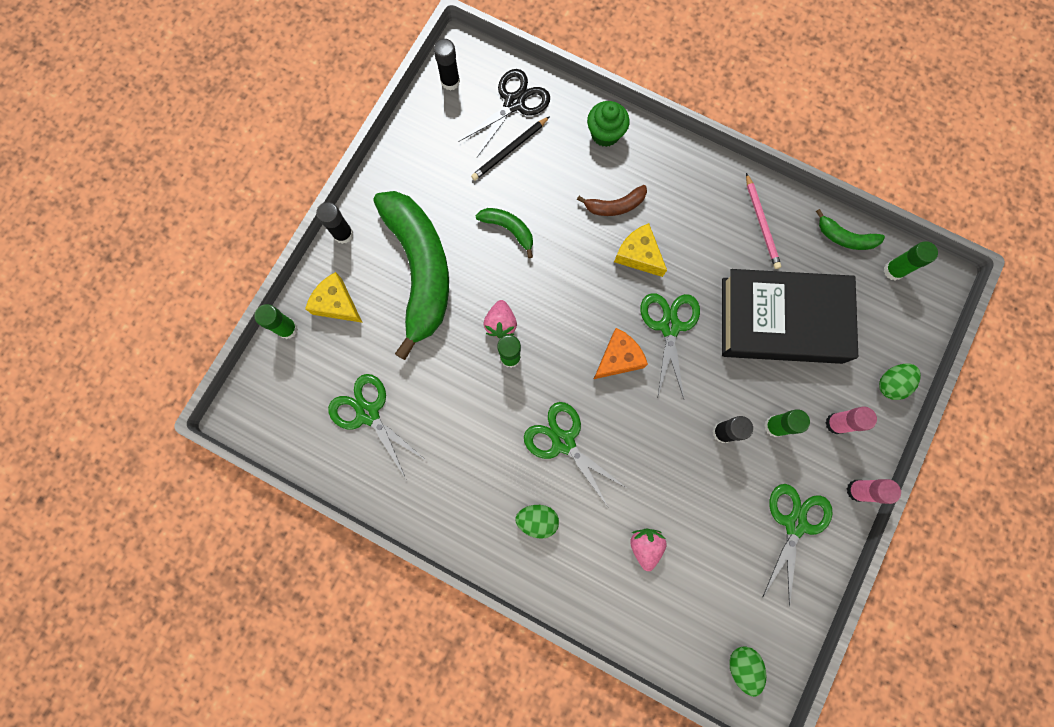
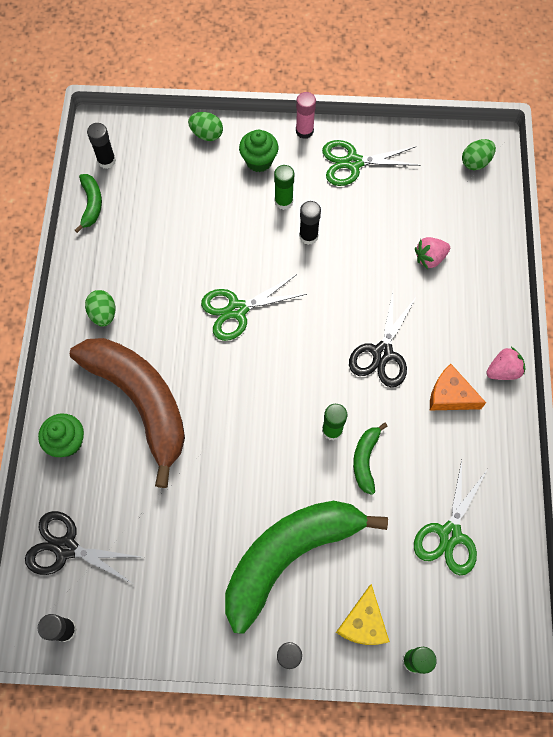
camera: 115 degrees left, 10 degrees down
black pencil [471,116,550,181] -> none
green banana [476,208,533,258] -> green banana moved to [353,422,388,495]
pink strawberry [483,300,517,338] -> pink strawberry moved to [486,347,526,380]
green egg [515,505,559,539] -> green egg moved to [85,290,115,327]
green scissors [524,402,628,507] -> black scissors [349,292,417,387]
brown banana [577,185,647,216] -> brown banana [70,338,185,488], size x2.38
orange cheese [594,328,648,379] -> orange cheese moved to [430,364,486,410]
yellow cheese [614,223,667,277] -> none
black book [722,269,858,364] -> none
pink pencil [746,173,781,269] -> none
pink glue stick [826,406,877,434] -> green cupcake [239,130,278,172]
green glue stick [884,241,938,280] -> black glue stick [87,123,116,169]

